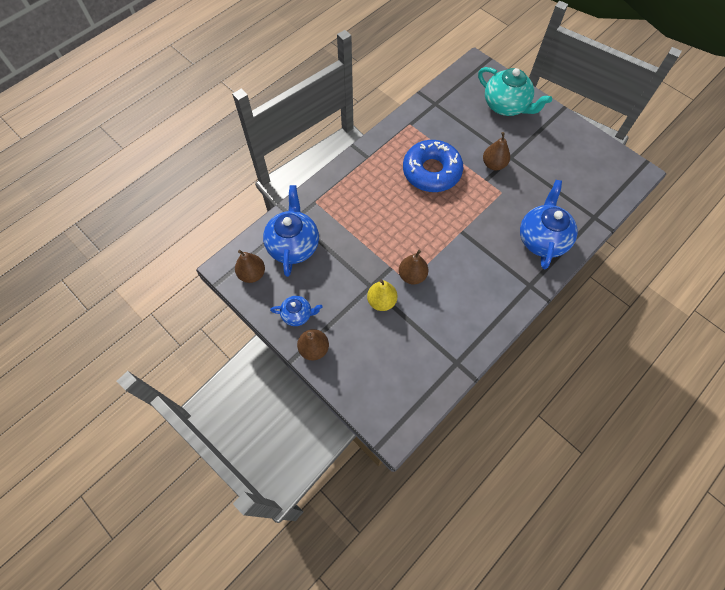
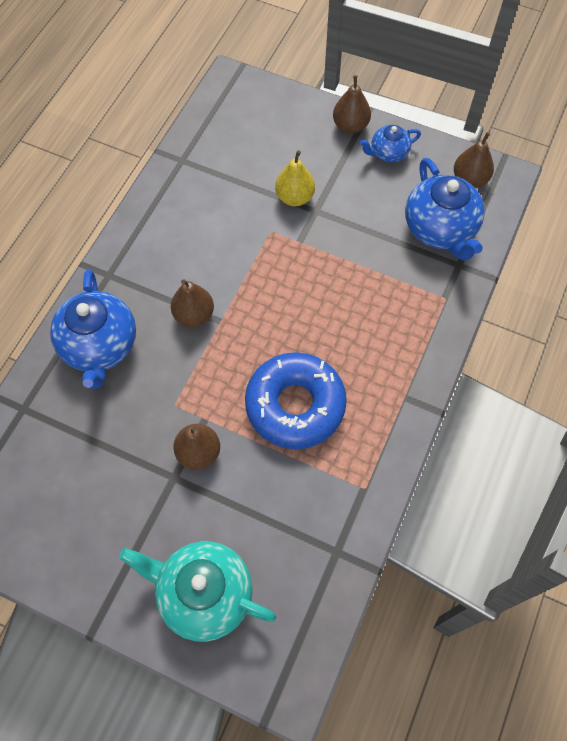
camera: 160 degrees right, 0 degrees up
brown pear [399,250,428,285] -> brown pear moved to [171,279,214,327]

